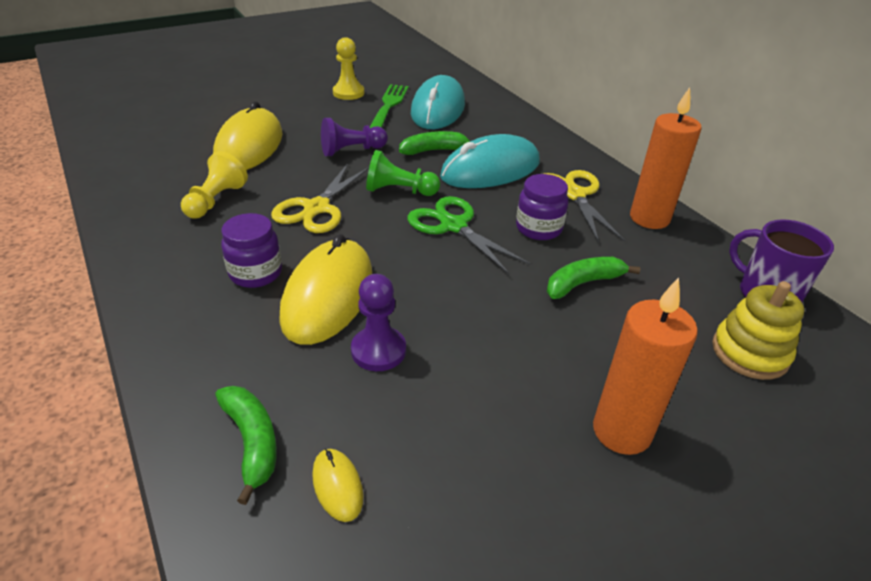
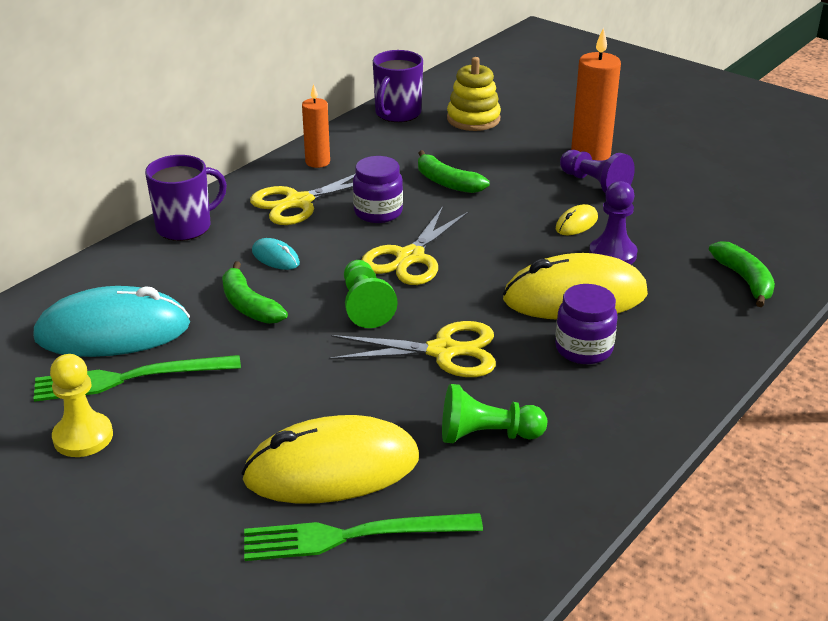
camera: 110 degrees left, 5 degrees down
yellow pawn [181,151,248,219] -> green pawn [442,384,547,443]
green banana [215,386,277,505] -> green banana turned 120 degrees clockwise [709,241,775,307]
yellow mouse [312,448,364,522] -> yellow mouse moved to [556,204,598,235]
purple pawn [321,118,388,156] -> purple pawn moved to [560,150,635,193]
green scissors [407,196,531,274] -> yellow scissors [362,206,469,285]
turquoise mouse [440,134,540,188] -> turquoise mouse [252,238,300,270], size x0.43
orange candle [630,87,702,229] -> orange candle [302,84,330,168], size x0.63
none -> purple mug [145,155,227,241]
none -> green fork [244,513,483,561]

